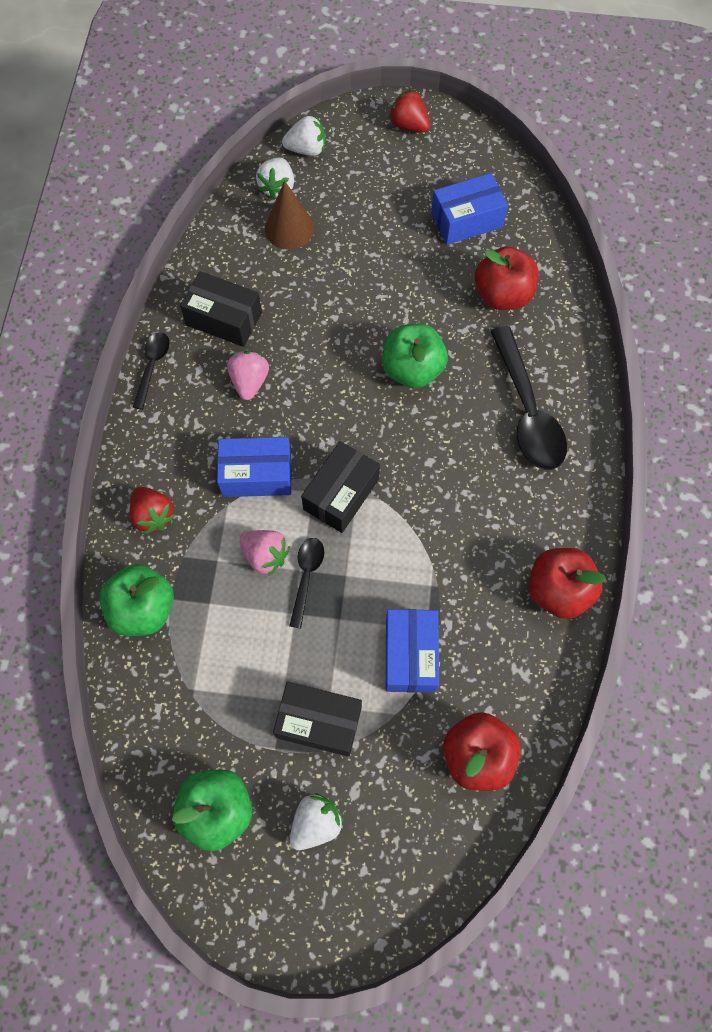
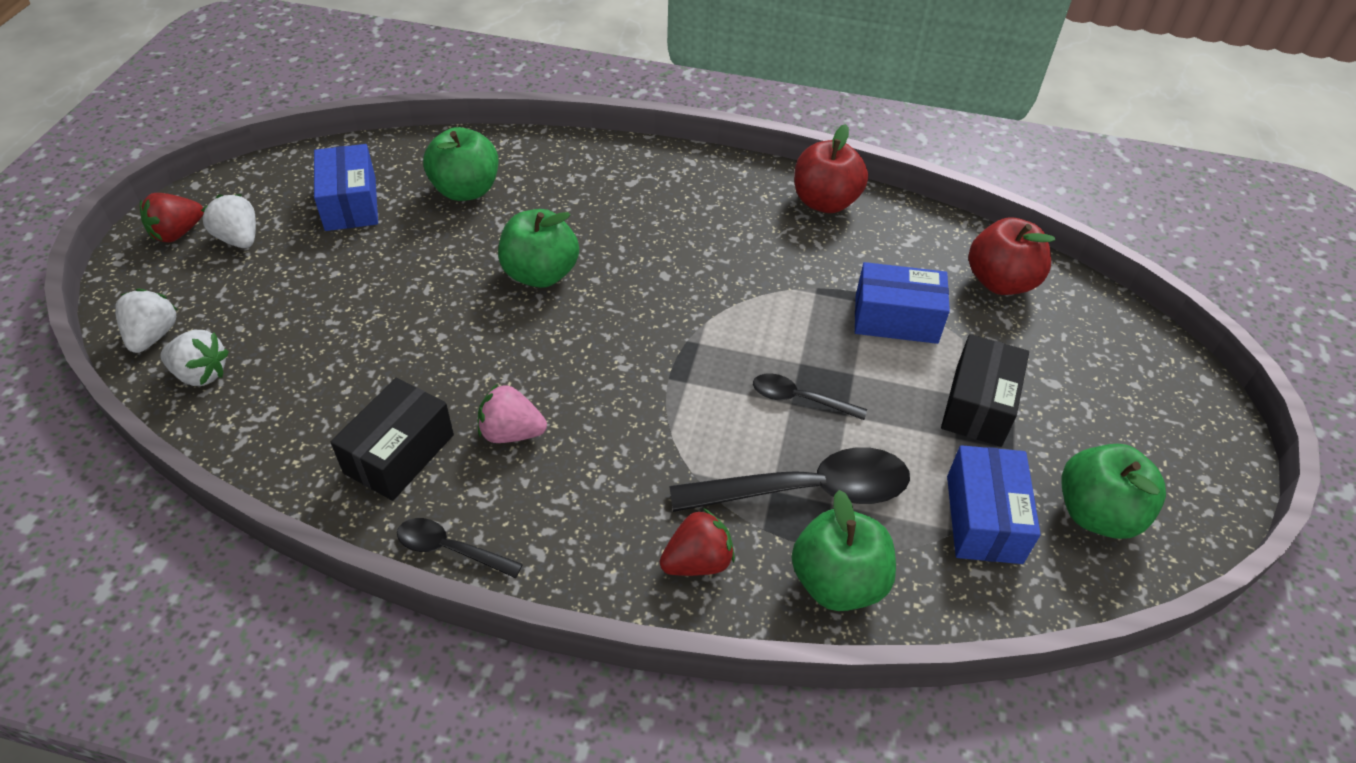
camera: 85 degrees left, 20 degrees down
blue box [217,437,292,497] -> blue box moved to [947,445,1041,564]
pink strawberry [239,530,290,576] -> none
brown cone [265,180,314,250] -> none
white strawberry [290,793,344,850] -> white strawberry moved to [201,194,256,248]
black box [301,441,380,533] -> none
red apple [475,247,539,310] -> green apple [423,127,498,201]
black spoon [491,326,567,470] -> black spoon moved to [669,447,910,512]

